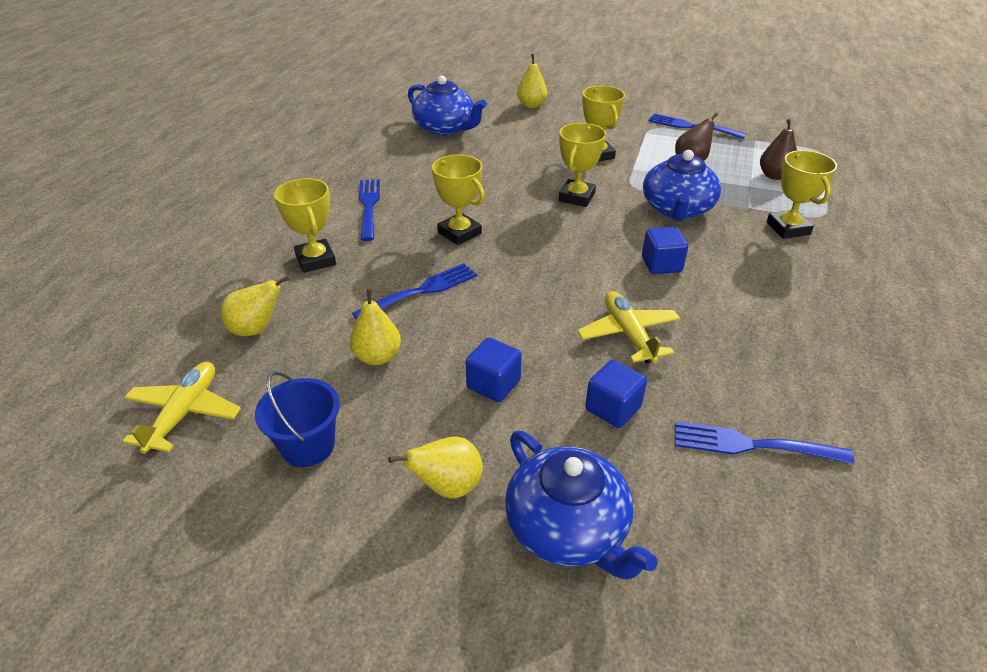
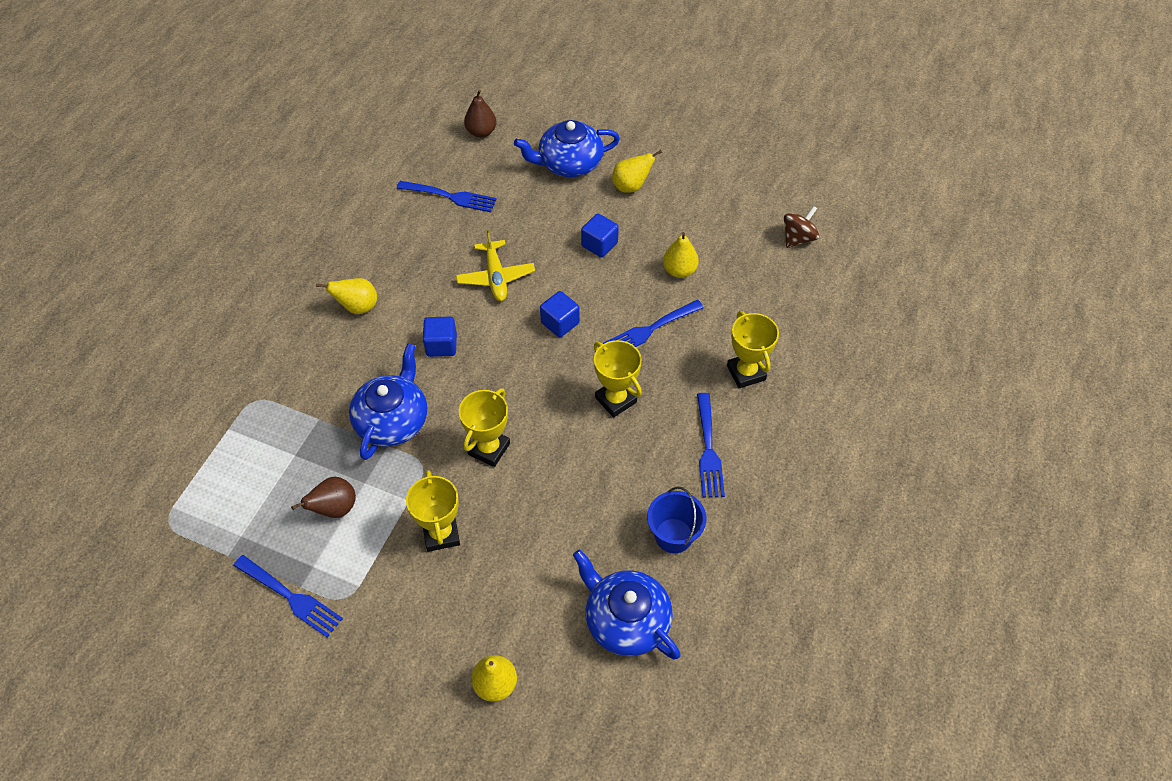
camera: 175 degrees left, 15 degrees up
yellow plane [122,362,241,454] -> brown spinning top [784,206,819,248]
yellow pear [221,276,290,336] -> yellow pear moved to [316,278,377,314]
blue bucket [255,371,340,467] -> blue bucket moved to [647,486,706,553]
blue teapot [505,431,658,579] -> blue teapot turned 75 degrees counterclockwise [514,120,620,177]
blue cube [585,360,647,428] -> blue cube moved to [540,291,580,337]
brown pear [760,119,797,180] -> brown pear moved to [464,90,497,138]
yellow trophy [767,150,837,239] -> none

